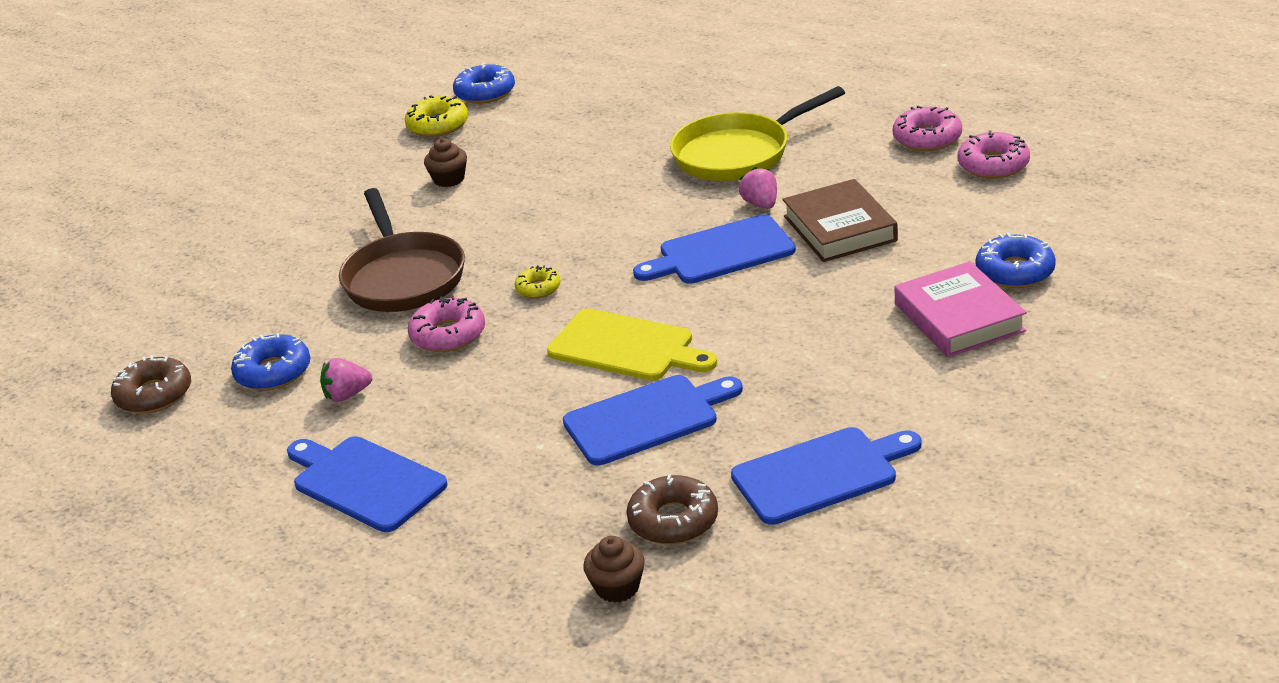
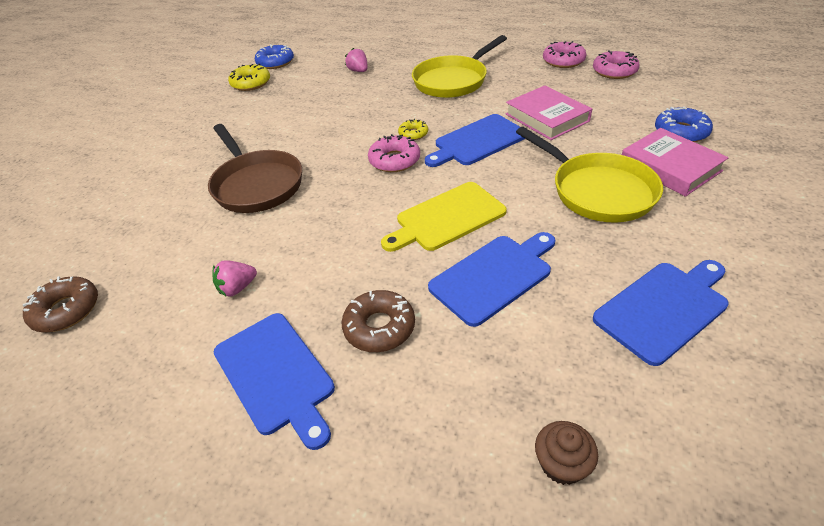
camera: 15 degrees left, 10 degrees up
blue donut [231,333,311,390] -> none
blue cutting board [287,436,448,532] -> blue cutting board turned 150 degrees counterclockwise [214,313,335,450]
pink donut [408,295,485,352] -> pink donut moved to [368,134,420,172]
brown cupcake [424,138,467,187] -> none
yellow donut [514,265,561,298] -> yellow donut moved to [398,119,428,140]
yellow cutting board [547,309,717,380] -> yellow cutting board turned 135 degrees clockwise [381,182,507,252]
brown donut [626,474,718,545] -> brown donut moved to [342,290,415,352]
pink strawberry [739,167,777,209] -> pink strawberry moved to [345,48,368,72]
brown book [783,179,898,262] -> pink book [506,85,592,140]
none -> yellow pan [516,127,663,223]

